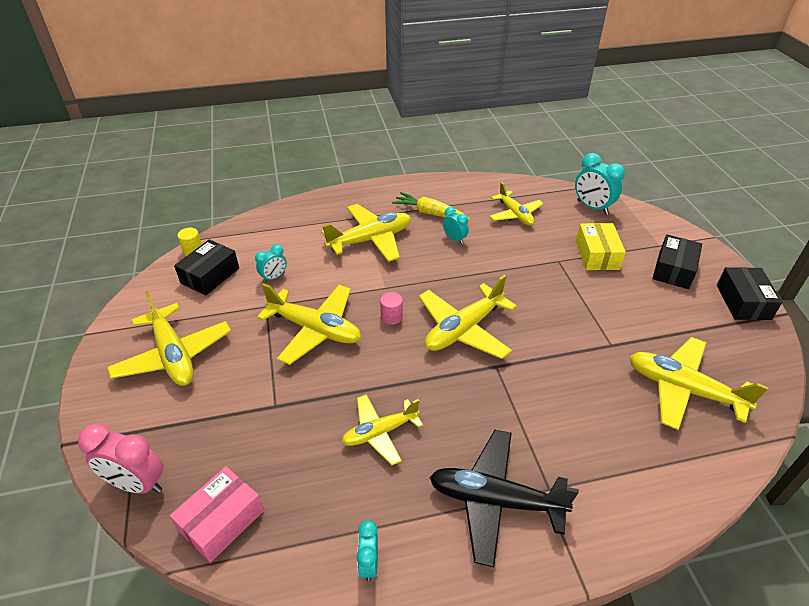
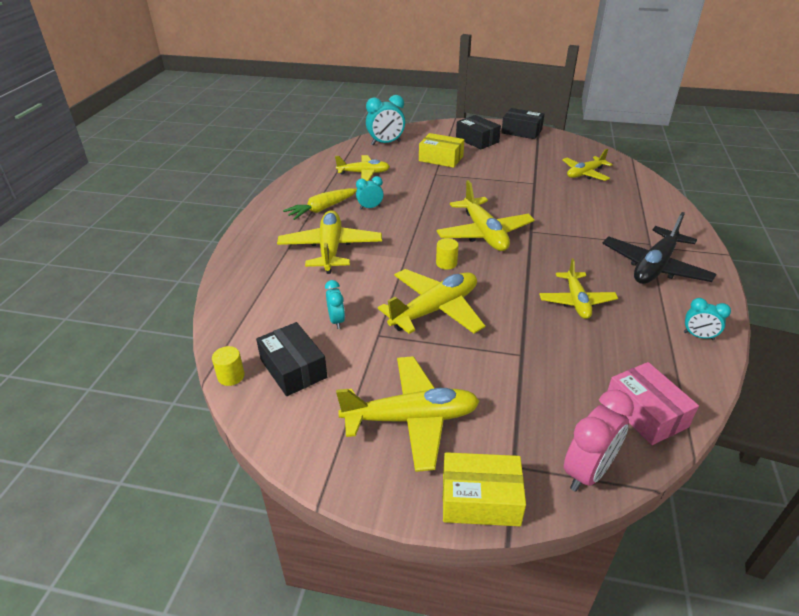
camera: 65 degrees left, 5 degrees down
pink cylinder [380,292,403,325] -> yellow cylinder [436,238,459,270]
yellow plane [629,337,768,430] -> yellow plane [562,149,613,181], size x0.65
none -> yellow box [443,452,526,526]

